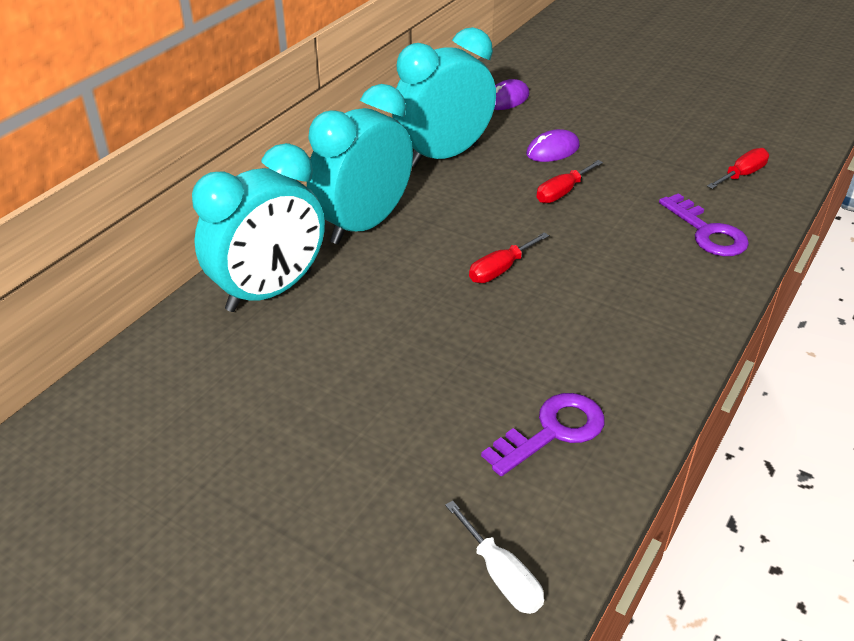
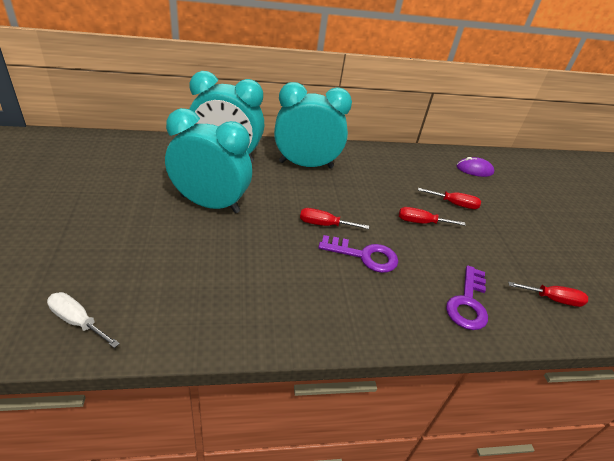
camera: 45 degrees right, 0 degrees up
turquoise clock [392,27,496,167] -> turquoise clock moved to [165,108,252,213]
white screwdriver [445,501,544,614] -> white screwdriver turned 105 degrees clockwise [47,292,120,348]
purple key [481,393,605,476] -> purple key moved to [318,235,398,273]
purple mouse [526,129,580,162] -> red screwdriver [418,188,481,209]

